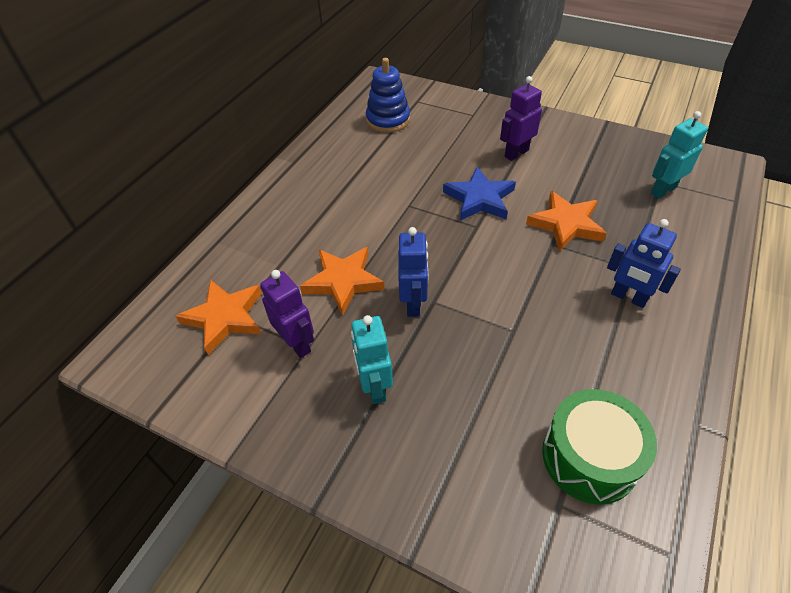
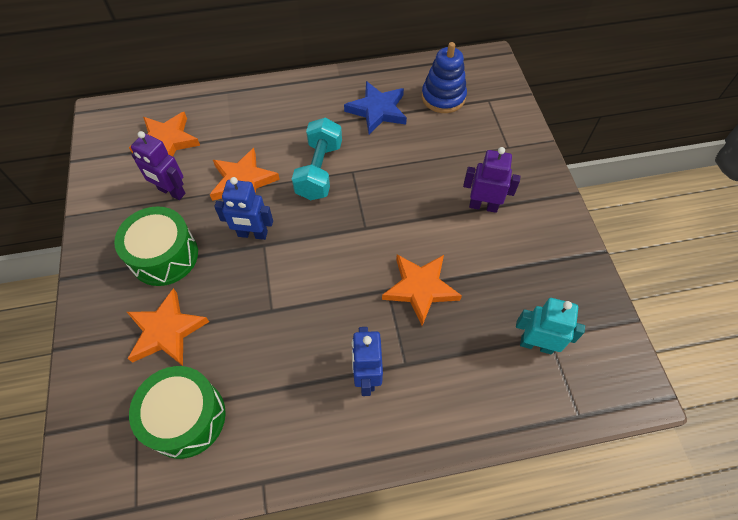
camera: 50 degrees right, 10 degrees up
purple robot [260,270,314,358] -> purple robot turned 105 degrees clockwise [131,131,185,200]
turquoise robot [351,315,393,404] -> green drum [114,206,198,286]
blue robot [398,227,428,317] -> blue robot turned 45 degrees clockwise [214,177,273,240]
blue star [443,167,516,221] -> blue star moved to [344,81,407,134]
none -> orange star [127,288,209,366]
none -> turquoise dumbbell [292,118,342,200]

